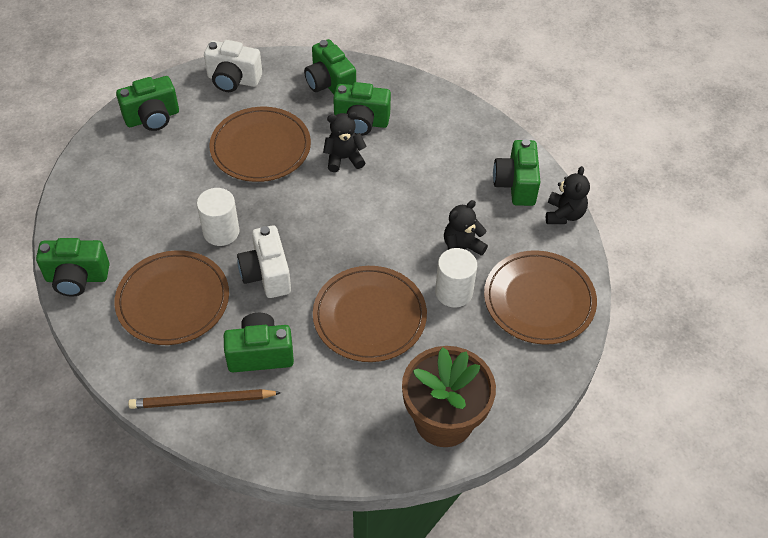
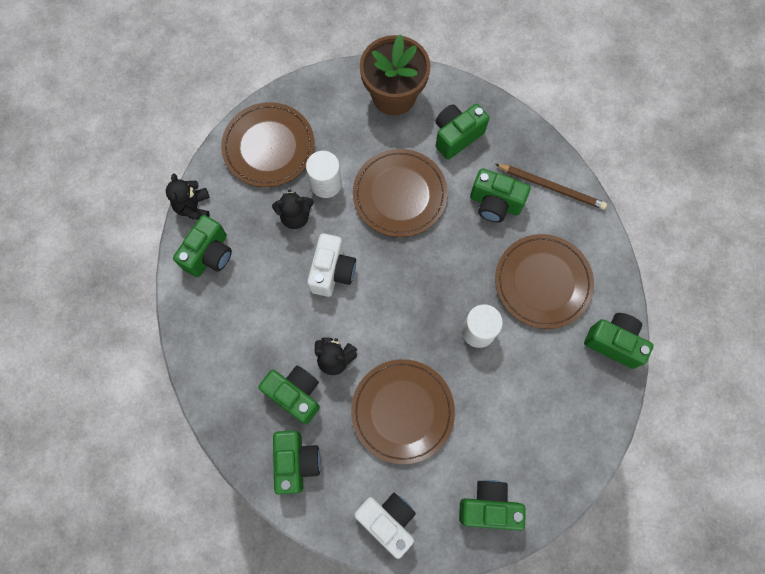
camera: 150 degrees left, 20 degrees up
white camera [237,225,291,298] -> white camera moved to [307,233,356,297]
black teddy bear [546,166,590,224] -> black teddy bear turned 45 degrees counterclockwise [166,173,210,220]
none -> green camera [435,104,489,160]

